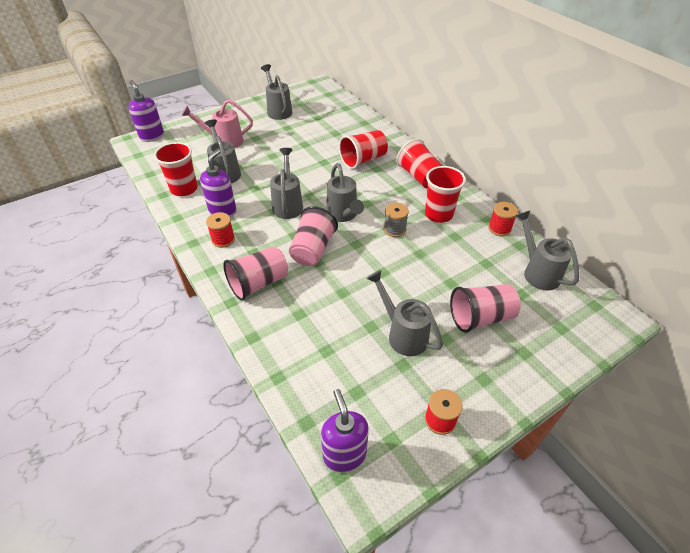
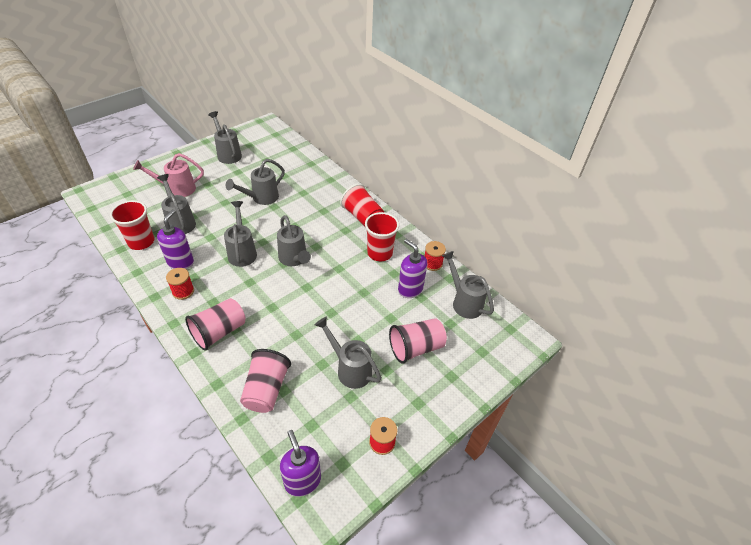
camera: 10 degrees left, 0 degrees up
purple soap dispenser [128,80,164,142] -> purple soap dispenser moved to [398,239,428,298]
pink cup [289,206,338,266] -> pink cup moved to [240,349,291,413]
red cup [339,130,388,169] -> none
grey spool [384,203,409,237] -> none
none -> grey watering can [226,159,285,205]

